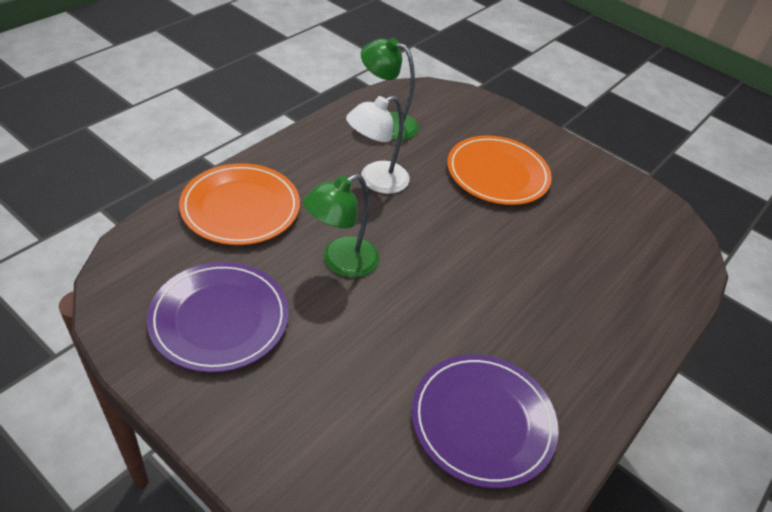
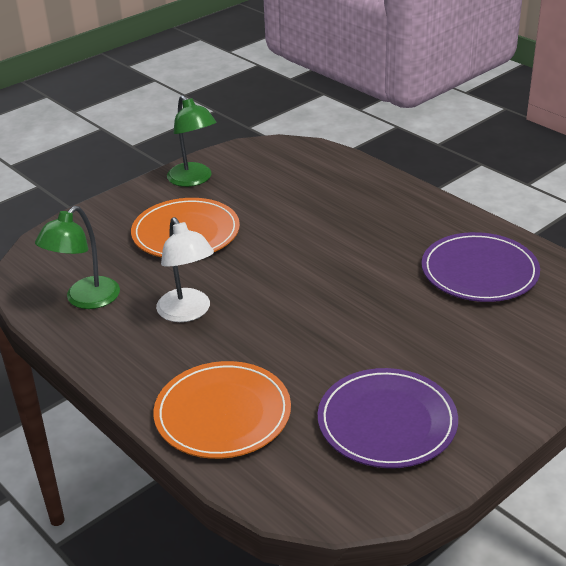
camera: 75 degrees left, 10 degrees down
green lamp [303,174,379,278] -> green lamp moved to [167,95,216,187]

